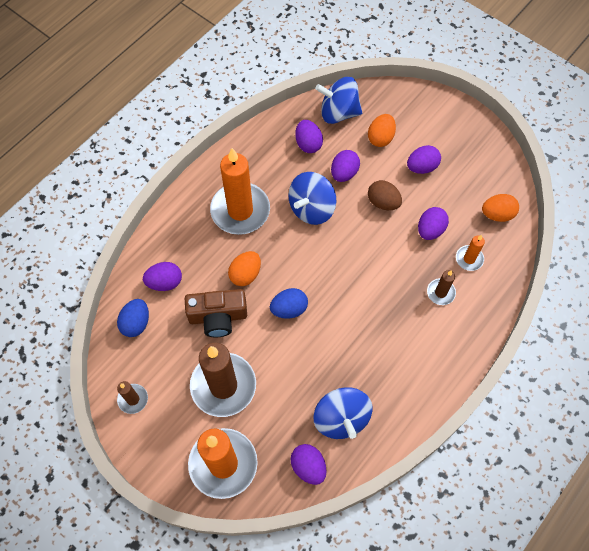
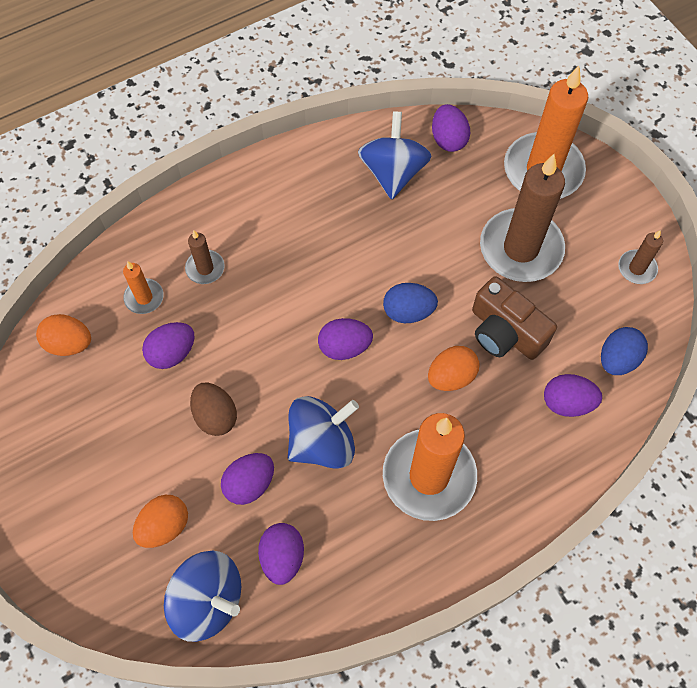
camera: 160 degrees left, 0 degrees up
brown camera [185,289,247,337] -> brown camera turned 150 degrees counterclockwise [472,276,557,360]
purple egg [407,145,441,174] -> purple egg moved to [318,318,373,360]

